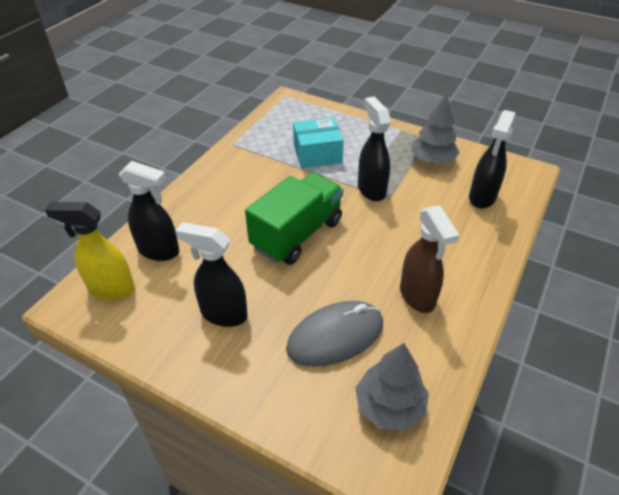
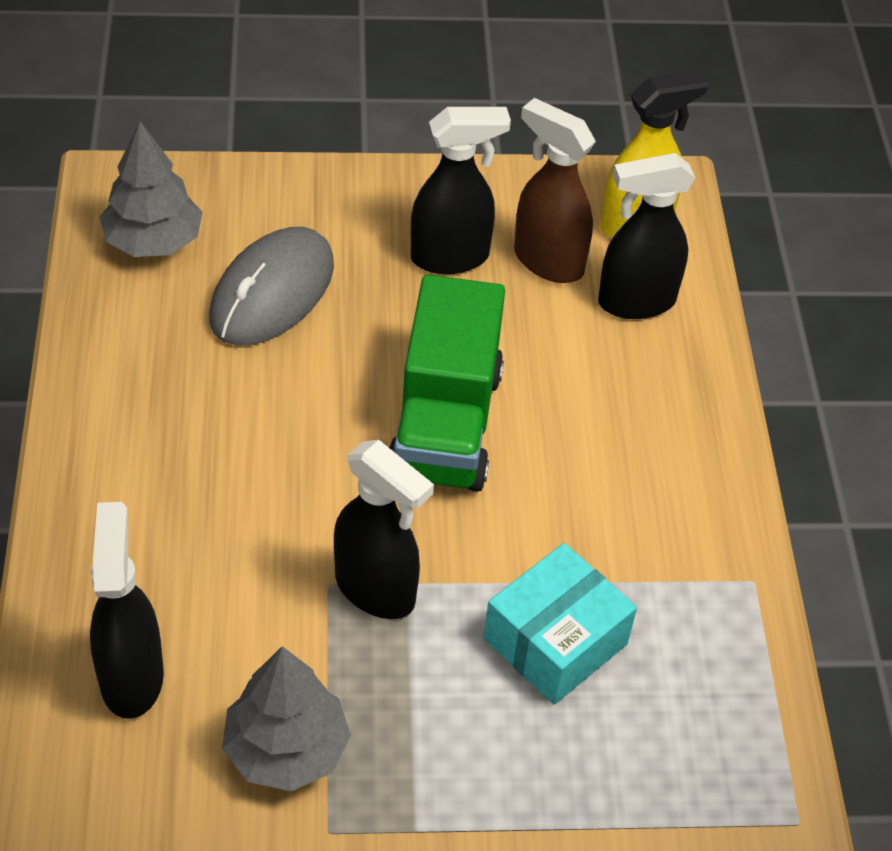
camera: 145 degrees right, 5 degrees up
brown spray bottle [400,205,459,313] -> brown spray bottle moved to [514,98,596,283]

